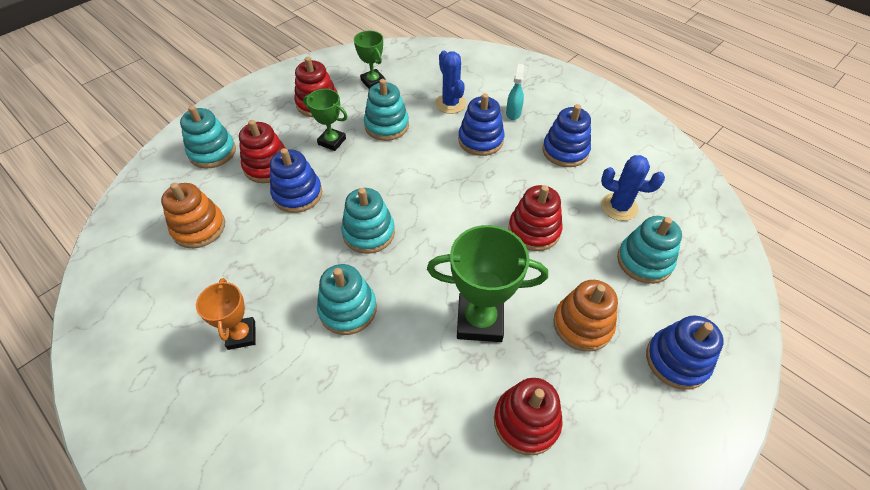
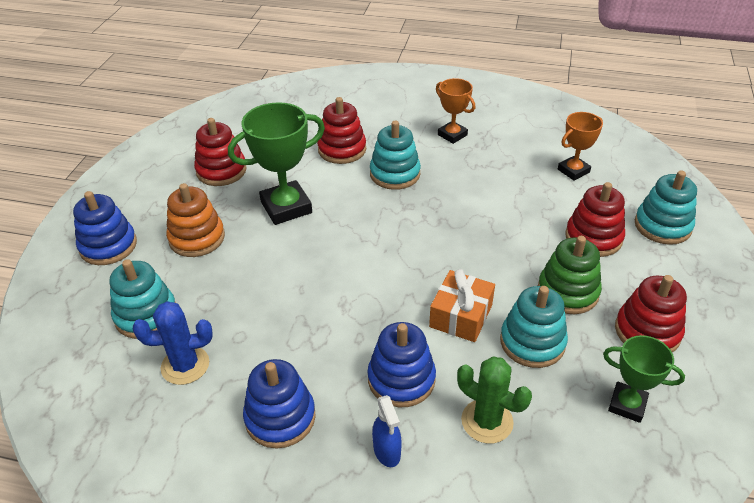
camera: 150 degrees right, 10 degrees down
orange stacking toy [161,183,225,248] -> orange trophy [558,112,603,181]
blue stacking toy [270,148,322,213] -> none
green trophy [303,89,347,151] -> green stacking toy [538,236,602,314]
turquoise stacking toy [341,188,395,254] -> none
blue cactus [435,51,466,114] -> green cactus [457,356,532,444]
turquoise spray bottle [506,64,524,120] -> blue spray bottle [372,395,402,467]
red stacking toy [508,185,562,251] -> red stacking toy moved to [317,97,366,164]
none -> orange gift [429,269,495,342]

